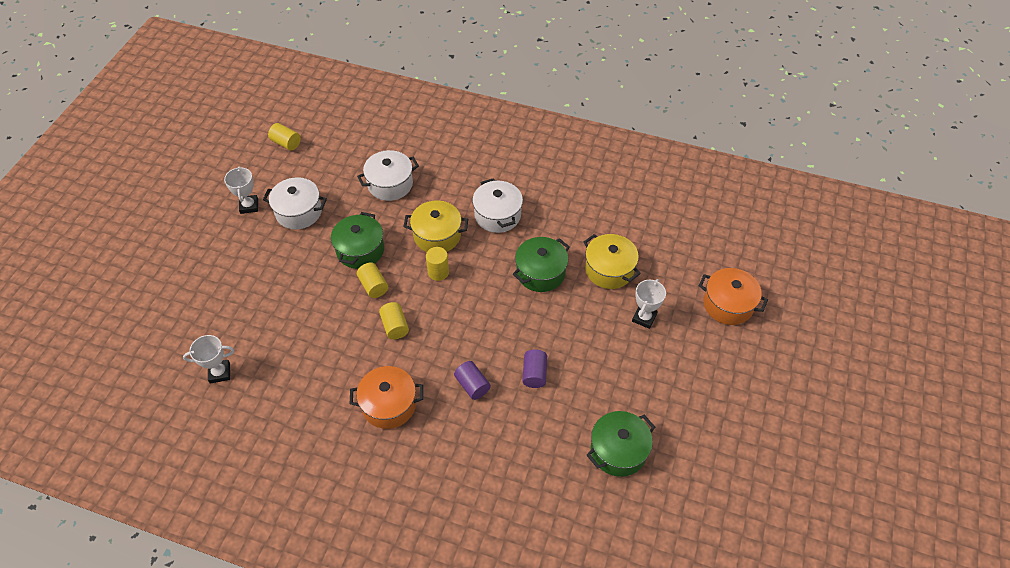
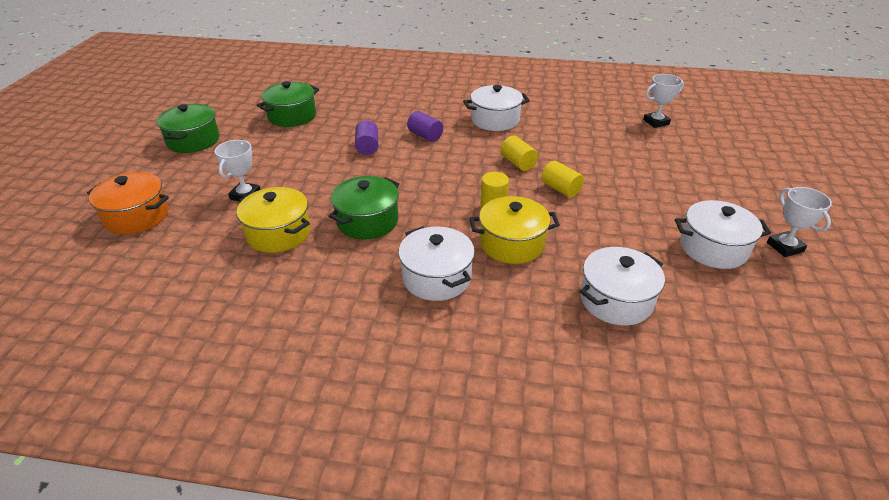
camera: 170 degrees right, 15 degrees down
yellow cylinder [268,123,301,151] -> none
green pot [331,212,384,269] -> green pot moved to [156,104,219,153]
orange pot [350,366,423,429] -> white pot [463,85,530,131]

